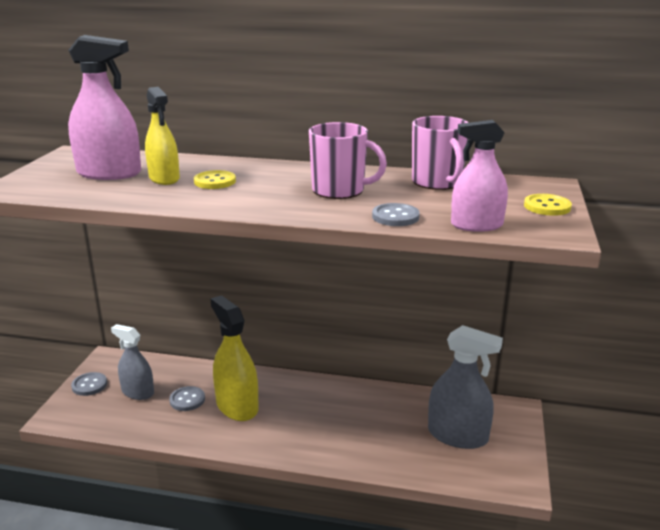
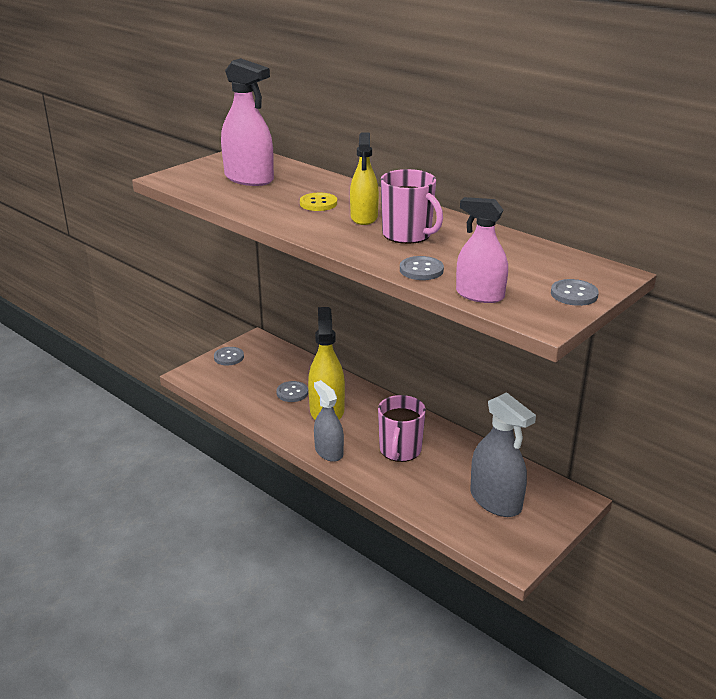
camera: 30 degrees right, 5 degrees up
grey spray bottle [111,324,154,400] -> grey spray bottle moved to [314,380,344,462]
yellow spray bottle [145,87,180,185] -> yellow spray bottle moved to [350,133,379,225]
pink mug [412,116,469,190] -> pink mug moved to [378,395,426,462]
yellow button [524,194,572,216] -> grey button [551,279,599,306]

